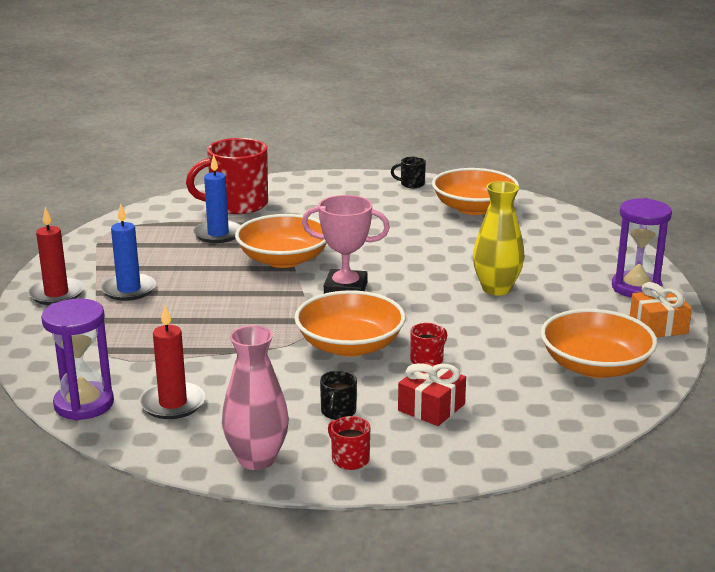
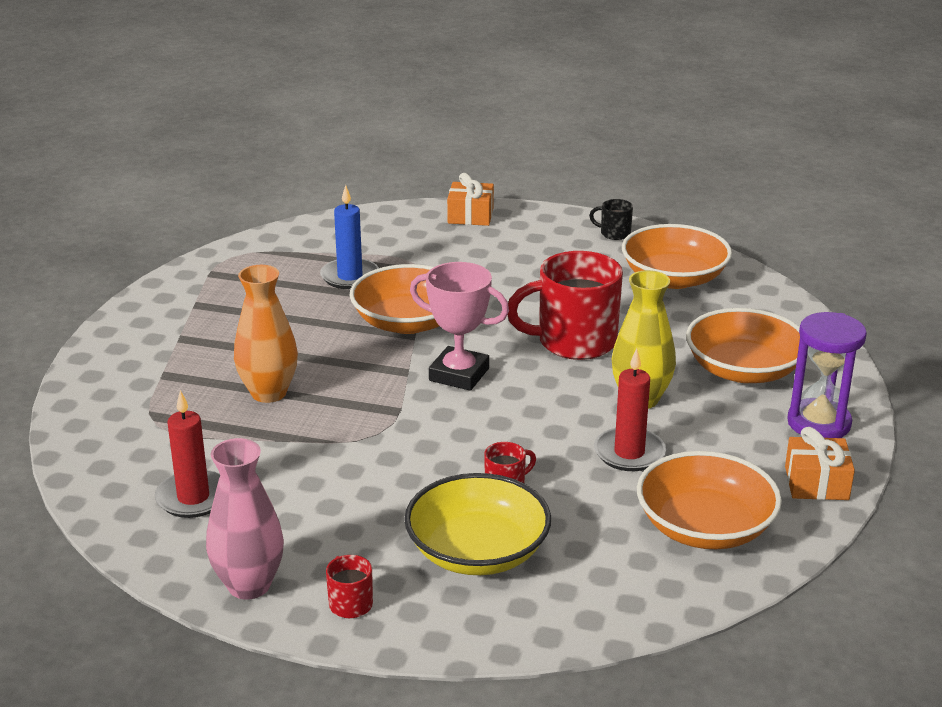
camera: 15 degrees right, 5 degrees up
red candle [28,207,84,305] -> red candle moved to [594,348,666,471]
purple hourglass [41,299,114,421] -> none
blue candle [101,203,156,301] -> none
red mug [186,138,268,214] -> red mug moved to [508,251,623,360]
orange bowl [294,290,405,357] -> orange bowl moved to [686,308,800,383]
black mug [320,370,357,420] -> none
red gift [398,362,466,426] -> yellow bowl [404,473,551,575]
none -> orange vase [234,265,298,403]
none -> orange gift [447,173,494,226]

